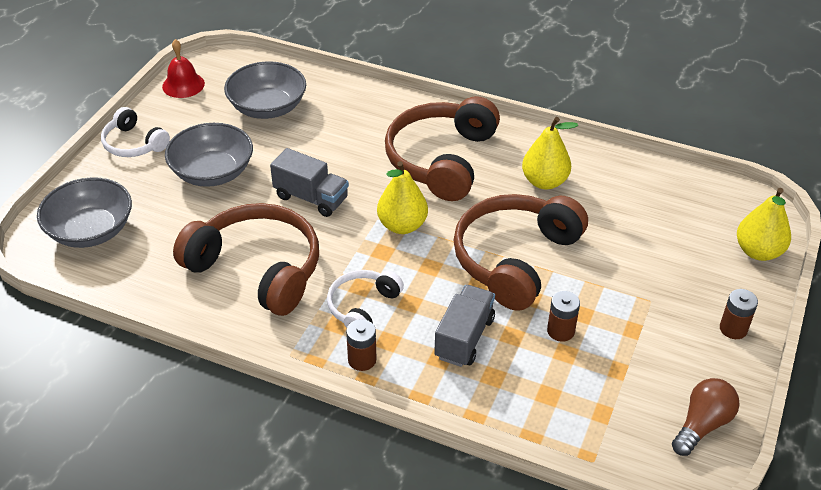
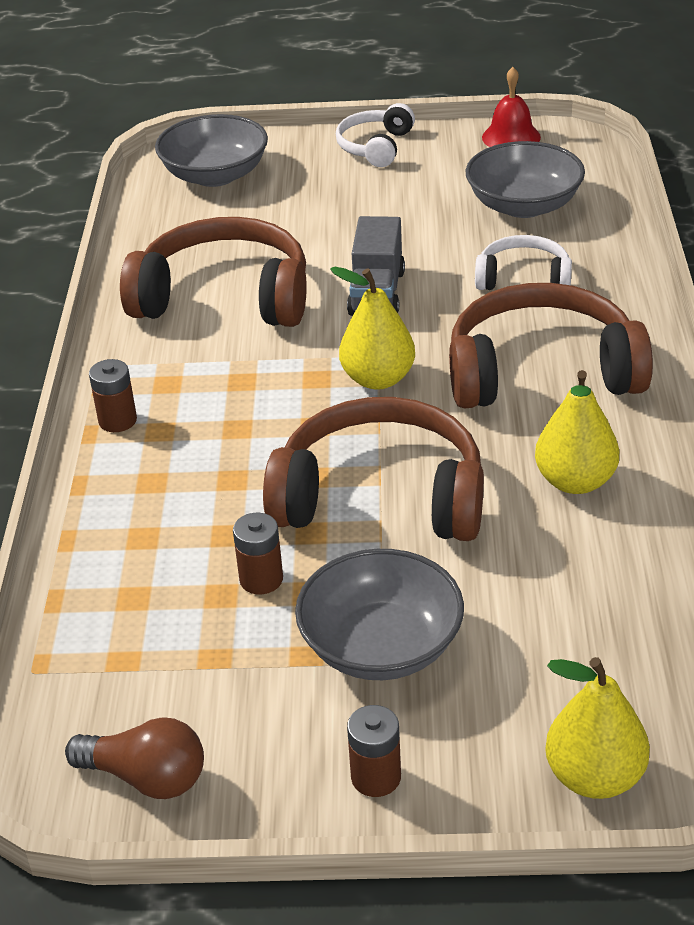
camera: 70 degrees right, 5 degrees down
grey bowl [165,123,253,187] -> grey bowl moved to [295,549,464,680]
brown headphones [173,203,319,316] -> brown headphones turned 90 degrees counterclockwise [120,217,307,327]
white headphones [327,270,404,328] -> white headphones moved to [475,235,572,290]
grey truck [434,285,495,367] -> none

